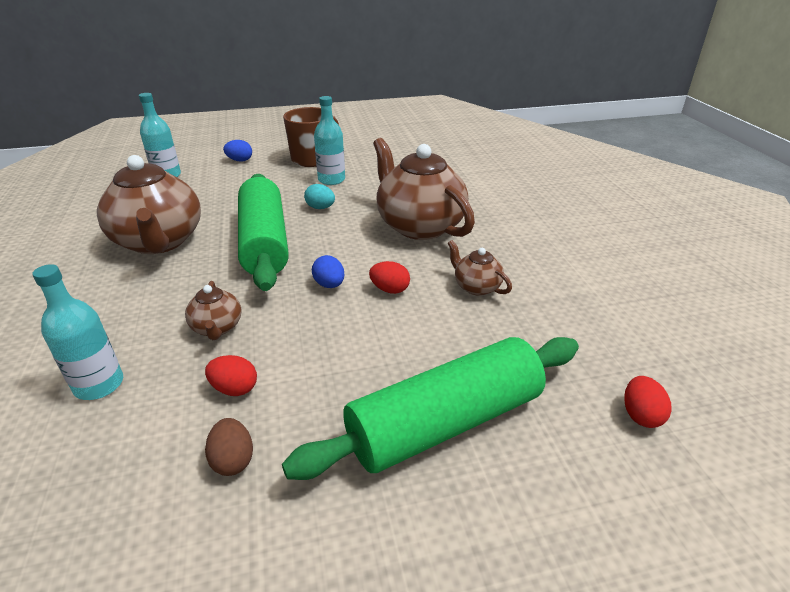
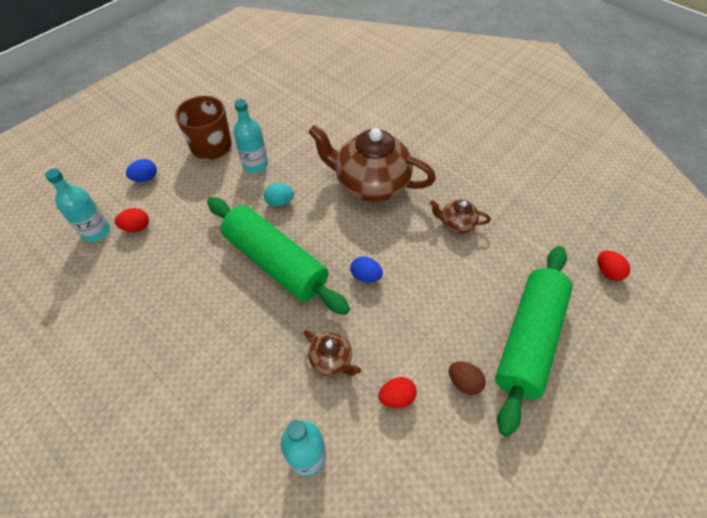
camera: 35 degrees left, 20 degrees up
brown teapot [97,155,201,254] -> none
brown egg [205,418,253,476] -> brown egg moved to [449,361,486,395]
red egg [369,261,410,294] -> red egg moved to [115,208,149,232]

